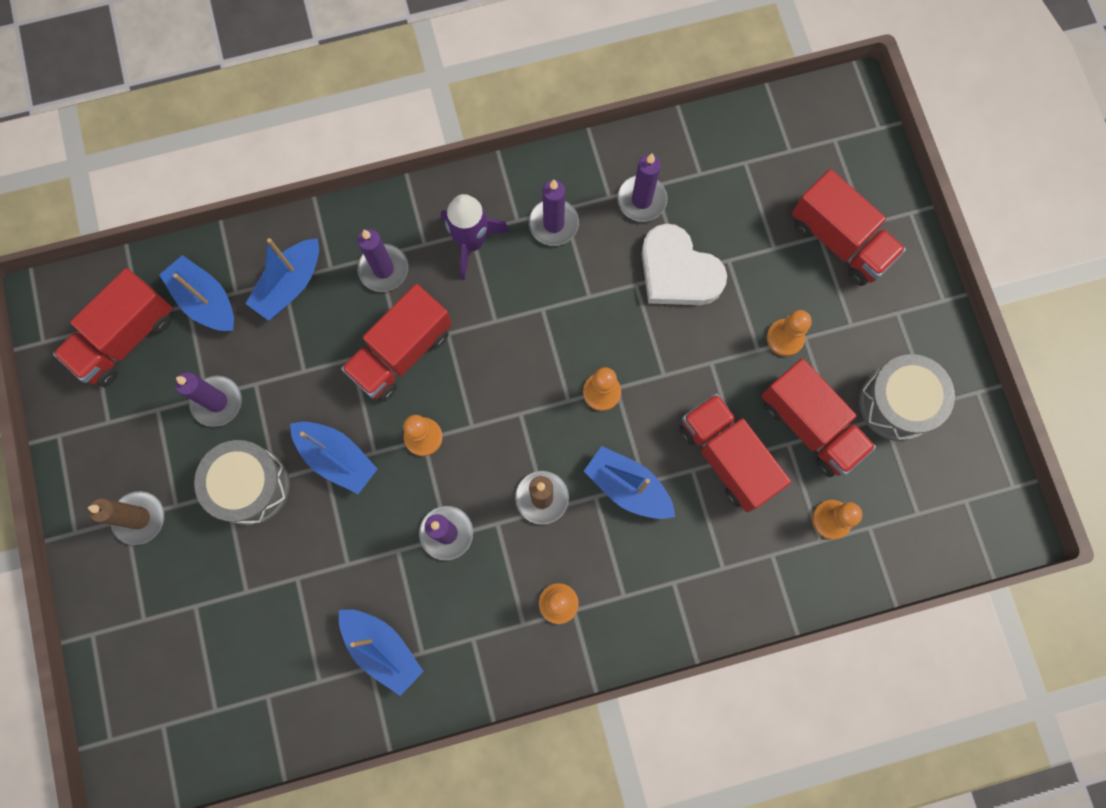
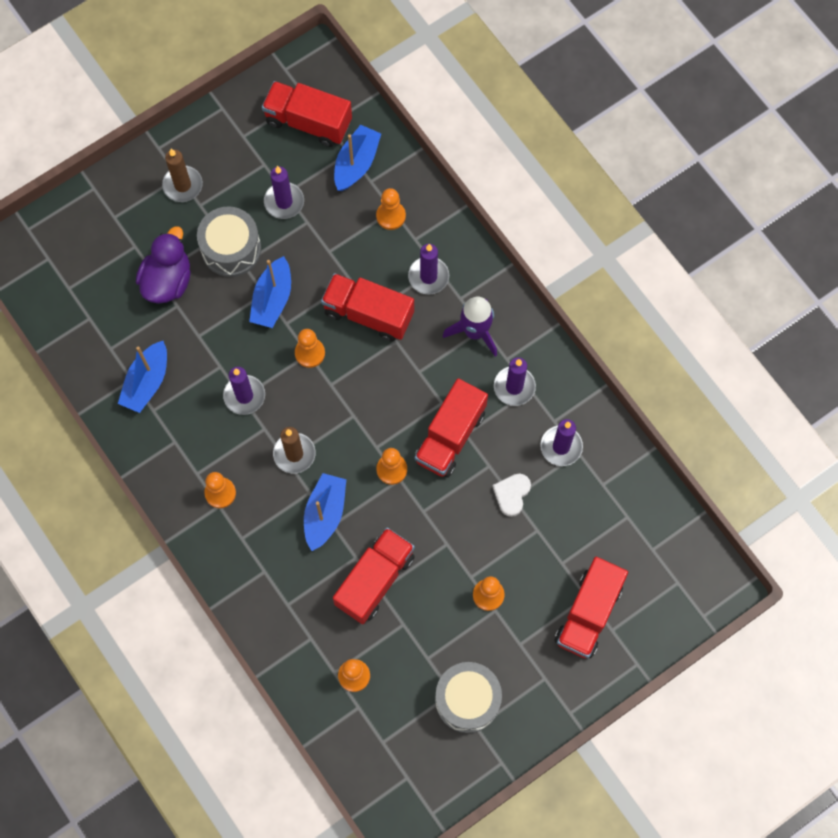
camera: 70 degrees right, 5 degrees down
blue boat [246,238,319,321] -> orange pawn [376,188,406,230]
white heart [642,224,727,305] -> white heart [492,474,531,517], size x0.56
red truck [761,358,876,477] -> red truck moved to [414,378,488,478]
none -> purple duck [136,226,191,304]

